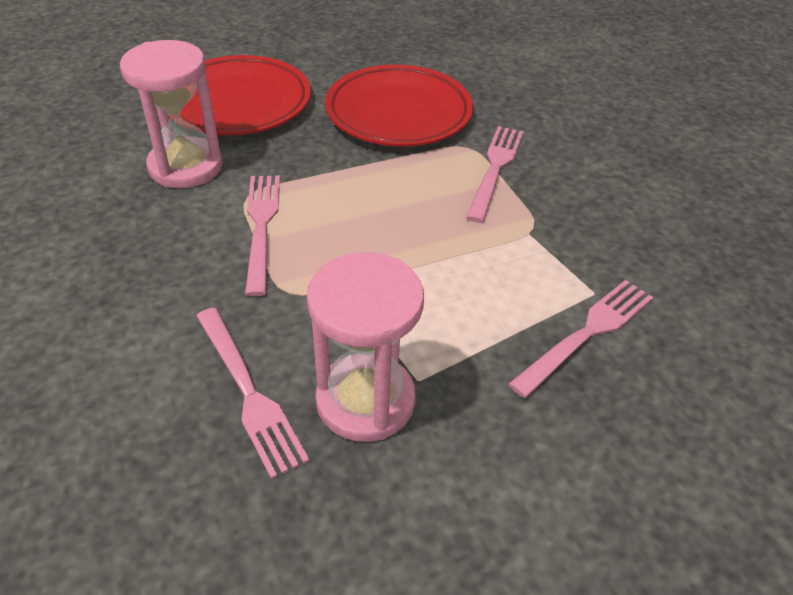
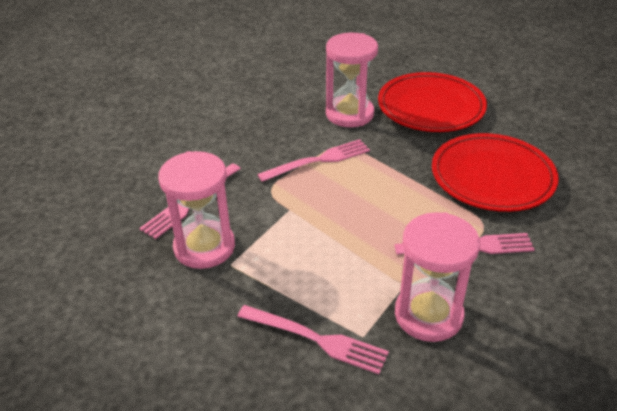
camera: 70 degrees right, 5 degrees down
none -> pink hourglass [395,212,480,342]

